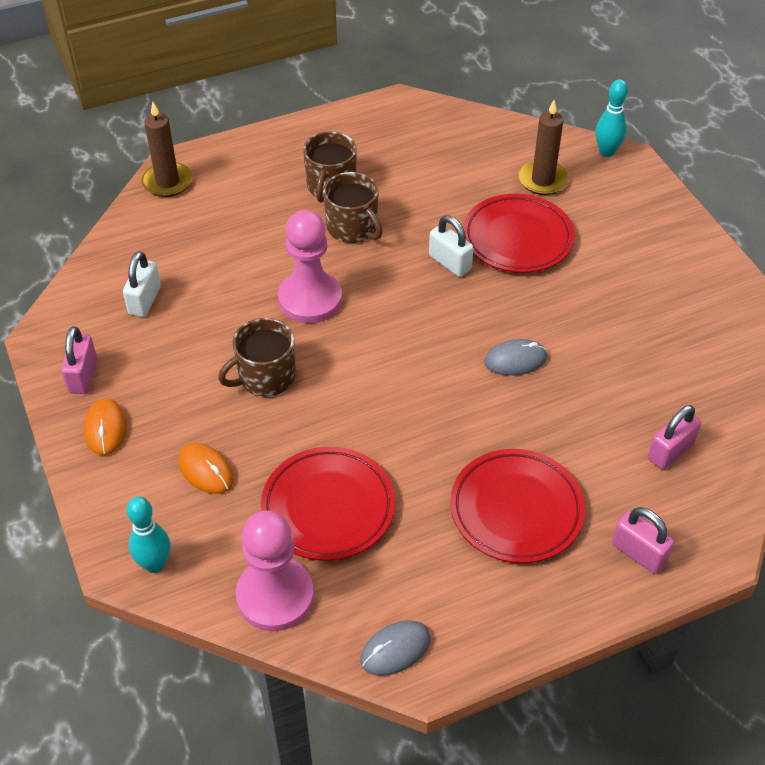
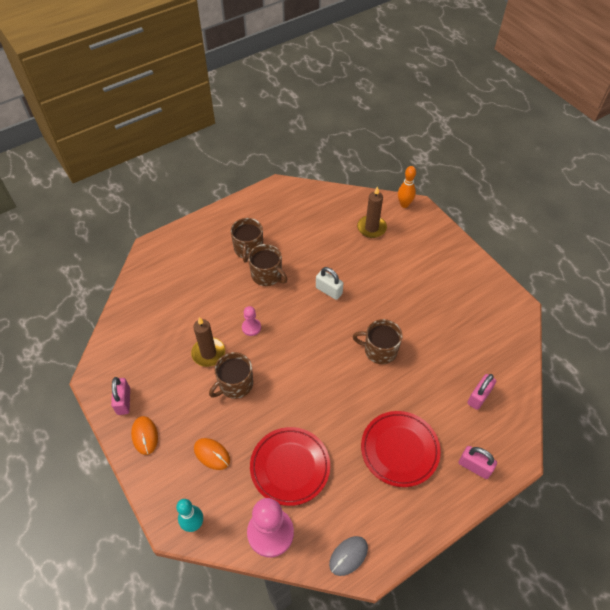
camera: 10 degrees left, 5 degrees up
white padlock [123,251,161,317] -> none
brown candle [142,102,192,197] -> brown candle moved to [191,317,225,367]
pink pawn [278,210,342,323] -> pink pawn [242,306,261,336], size x0.50
red plate [463,194,575,273] -> none
grey mouse [484,339,548,376] -> brown mug [353,319,403,364]
turquoise bowling pin [595,79,628,157] -> orange bowling pin [398,166,416,208]

